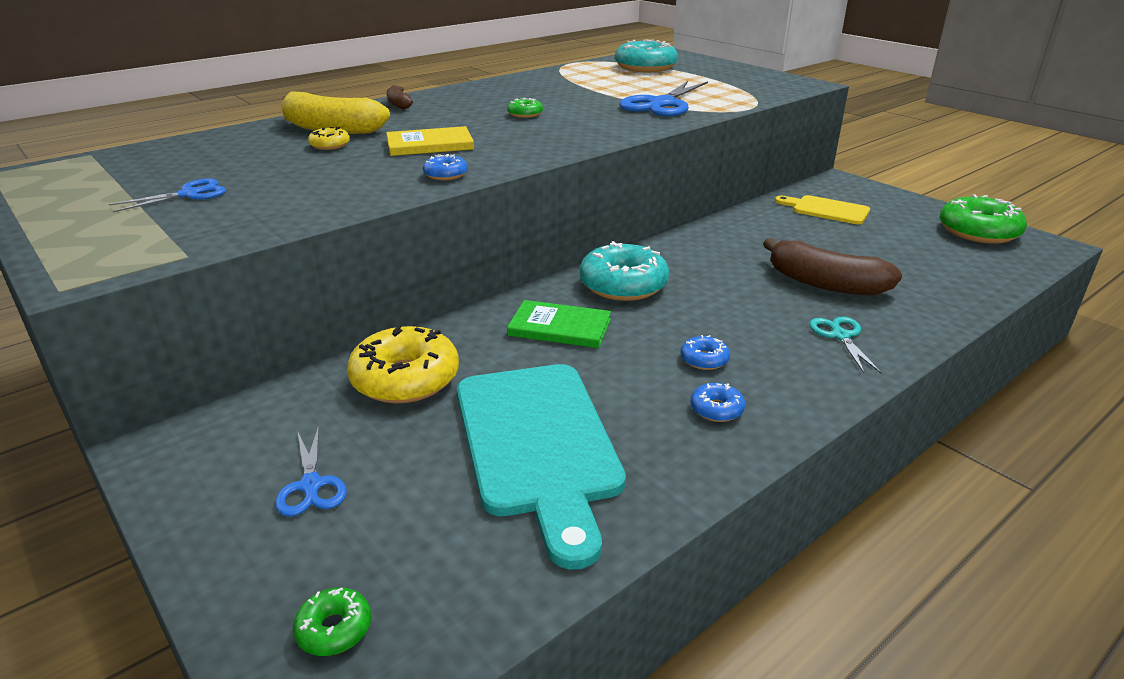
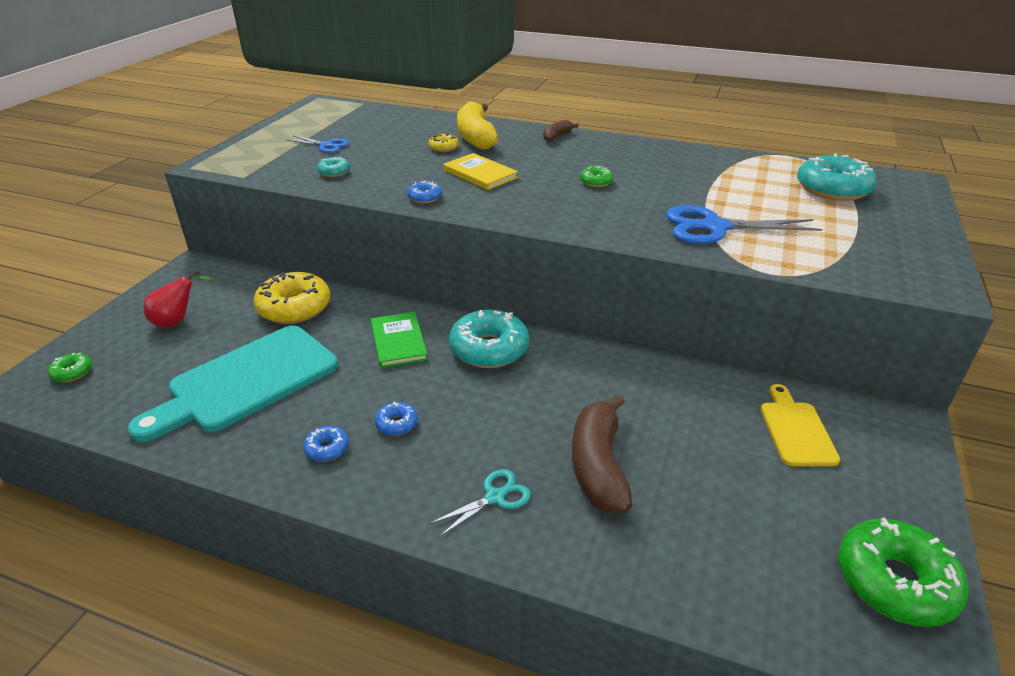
camera: 60 degrees right, 5 degrees up
blue scissors [275,425,347,517] -> red pear [143,270,214,328]
none -> turquoise donut [317,156,350,177]

